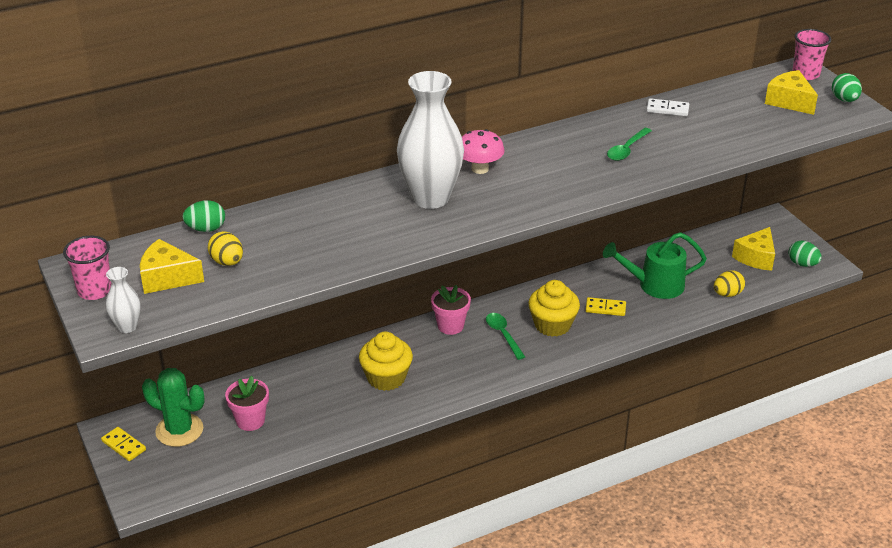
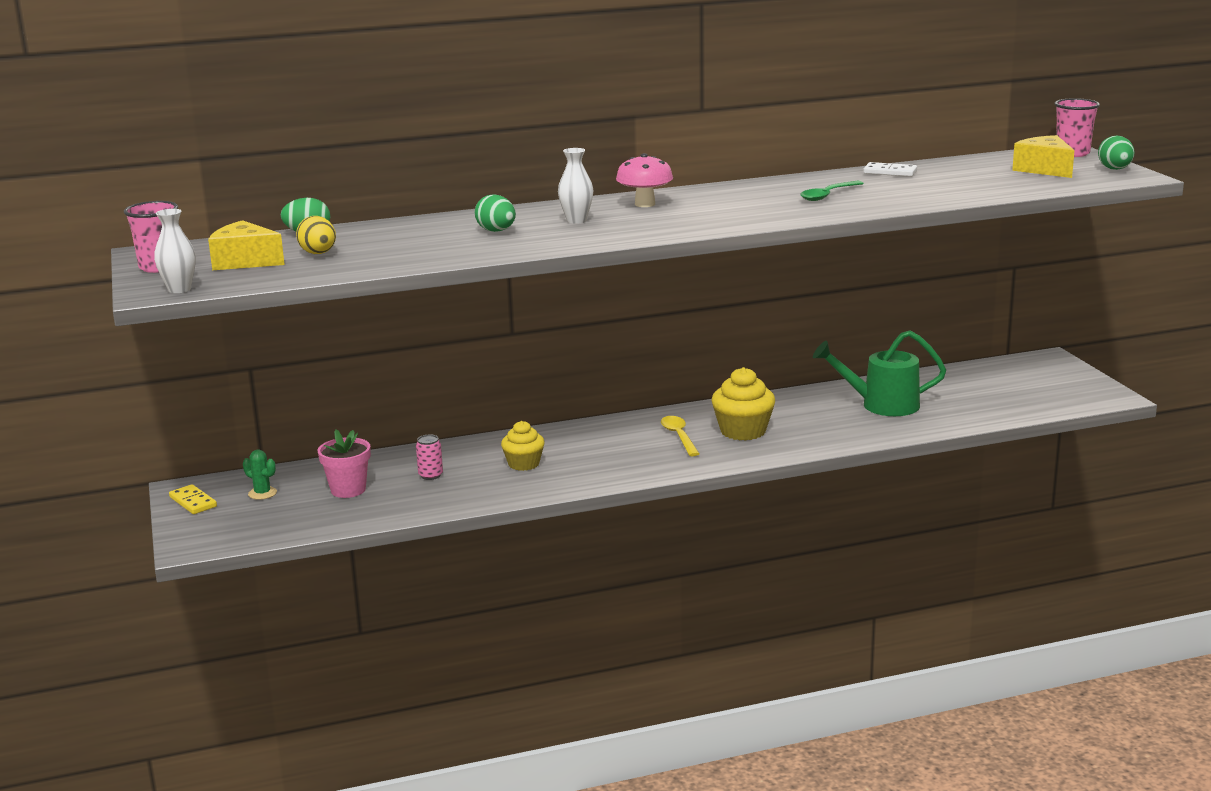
camera: 10 degrees right, 15 degrees down
green cactus [142,368,205,447] -> green cactus [243,450,277,500], size x0.50
yellow cupcake [359,332,413,391] -> yellow cupcake [501,421,545,471], size x0.66
white vase [397,71,464,209] -> white vase [558,148,593,224], size x0.45
pink flower pot [431,285,471,335] -> none
green spoon [486,313,525,360] -> yellow spoon [661,416,700,456]
yellow domino [585,297,626,316] -> none
yellow egg [714,270,745,297] -> none
yellow cheese [732,227,775,271] -> none
green egg [788,240,822,267] -> green egg moved to [475,194,516,232]
none -> pink can [416,435,443,480]

